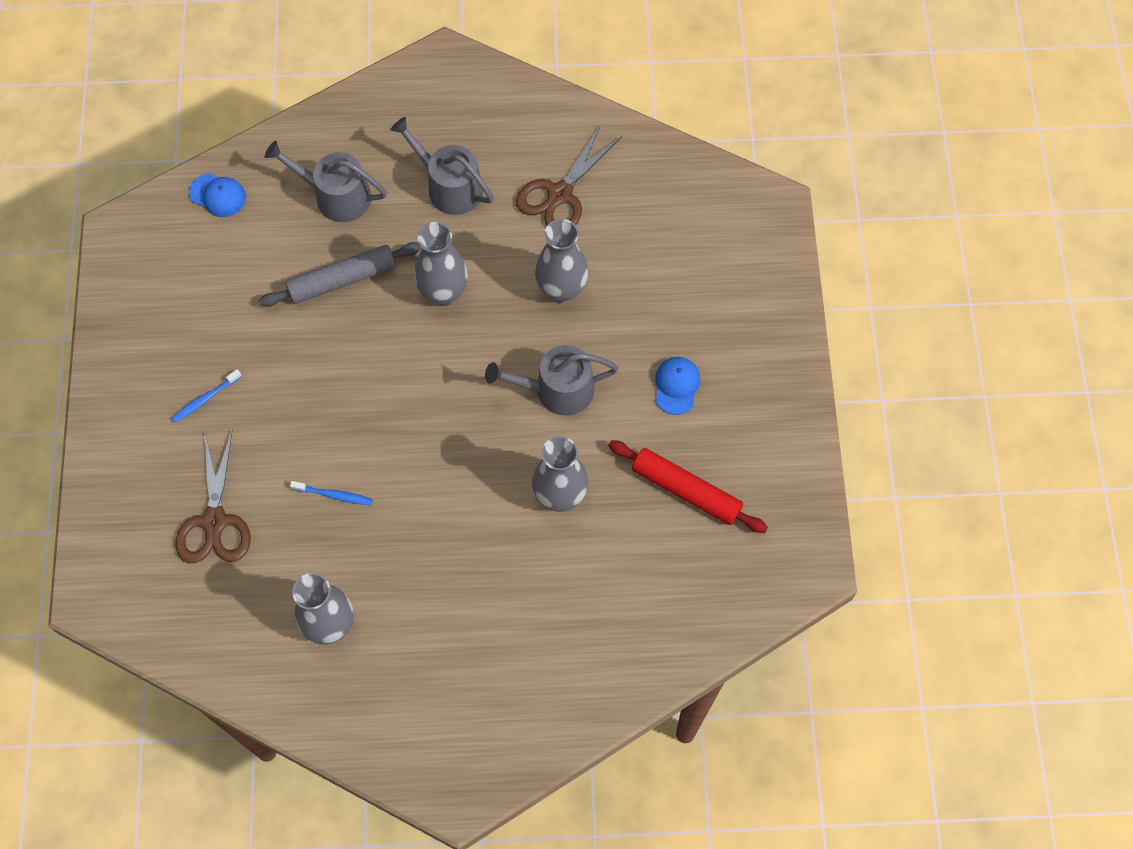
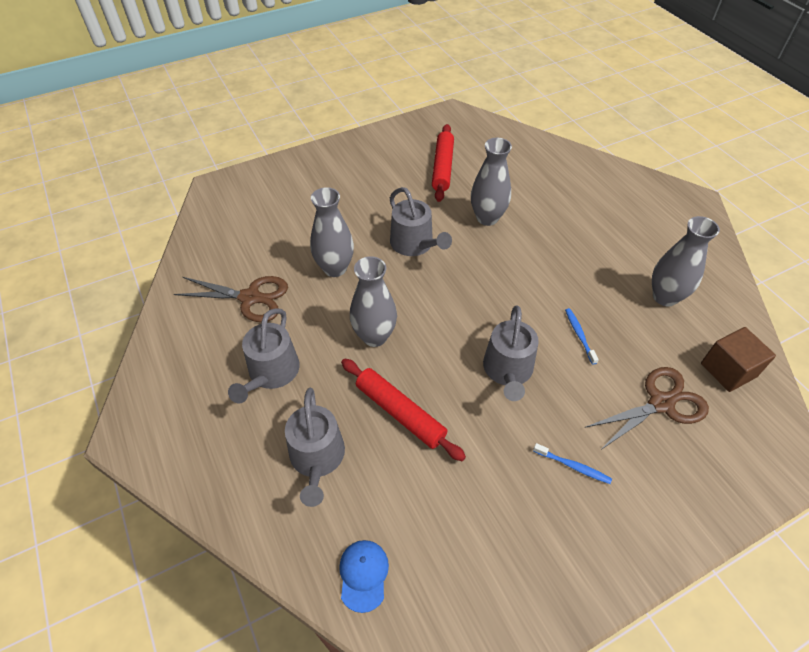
camera: 115 degrees left, 15 degrees down
grey rolling pin [259,242,421,307] -> red rolling pin [341,359,466,461]
blue cap [655,357,700,415] -> none
none -> grey watering can [483,306,539,401]
none -> brown cube [701,327,776,392]

